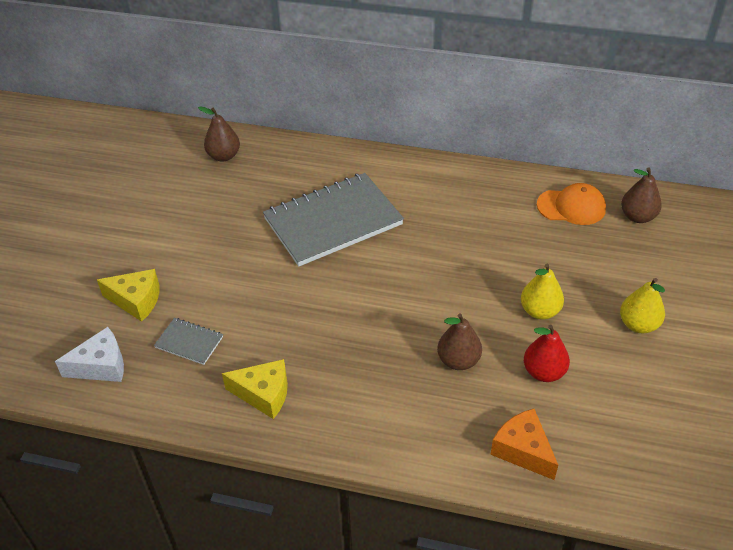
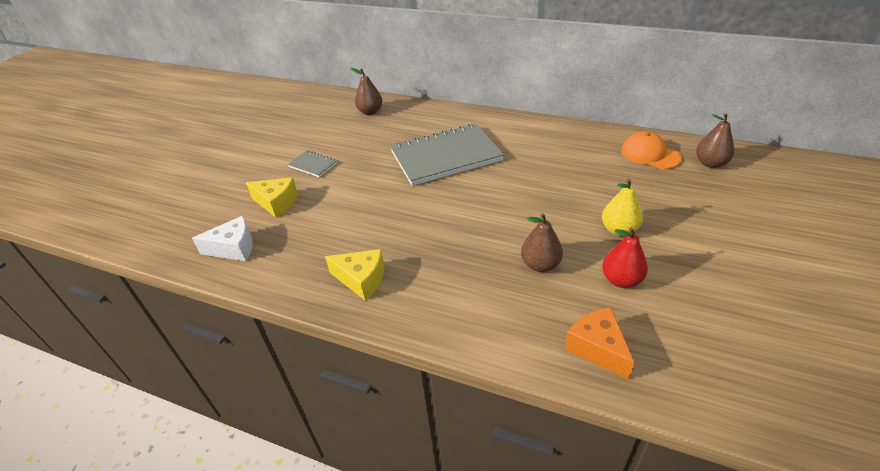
camera: 10 degrees right, 5 degrees down
grey notebook [154,318,223,365] -> grey notebook moved to [288,150,337,177]
orange cap [537,183,606,225] -> orange cap turned 150 degrees counterclockwise [621,131,682,169]
yellow pear [620,278,665,333] -> none

